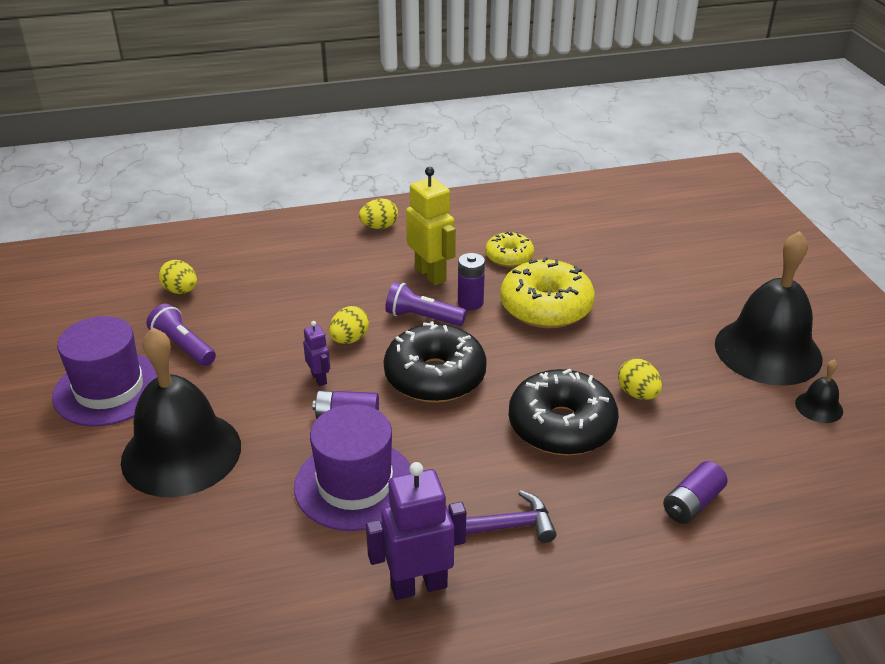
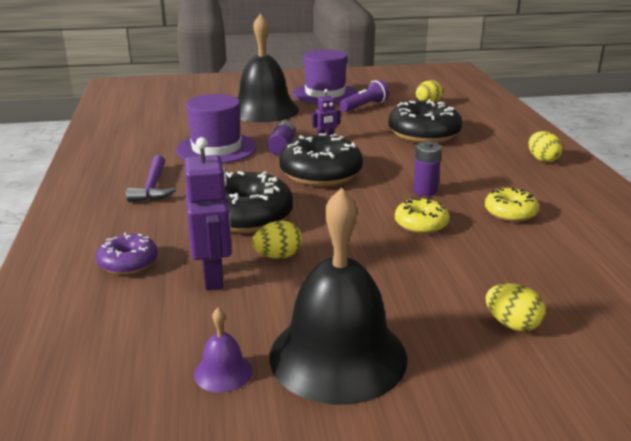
camera: 95 degrees right, 10 degrees down
yellow egg [329,306,369,344] -> yellow egg moved to [486,283,545,331]
purple robot [366,462,466,600] -> purple robot moved to [184,137,232,290]
purple flashlight [385,282,467,326] -> none
yellow robot [406,167,456,286] -> none
yellow donut [500,257,595,328] -> yellow donut [395,198,449,234], size x0.56
purple battery [663,461,728,524] -> purple donut [96,232,158,275]
black bell [795,360,843,423] -> purple bell [194,308,253,393]
none -> black donut [388,99,462,143]

